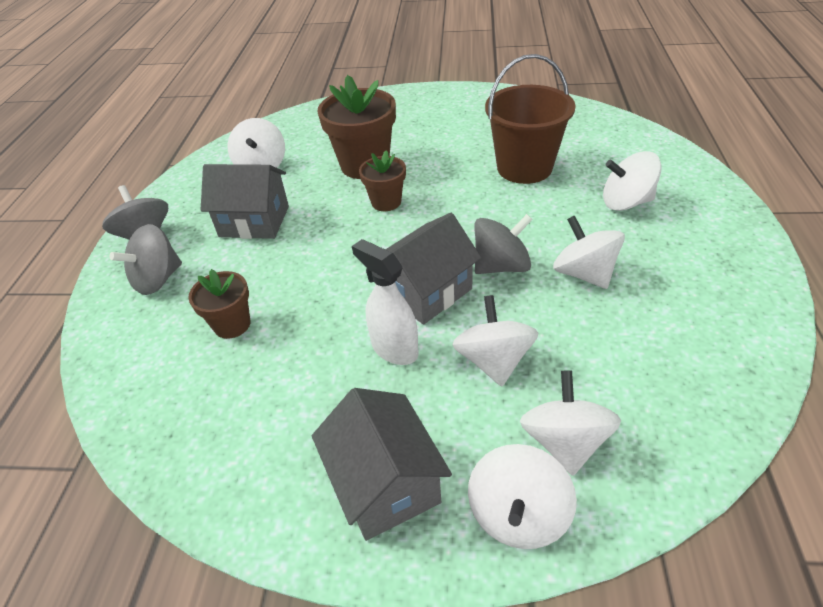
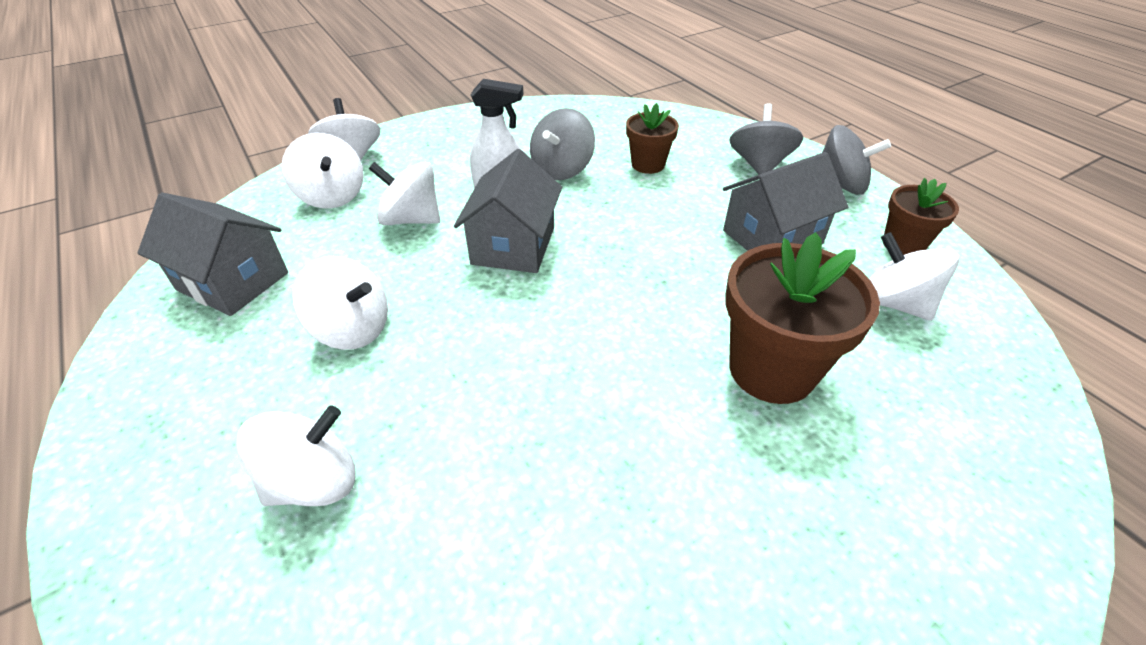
camera: 140 degrees right, 0 degrees up
grey house [312,388,452,541] -> grey house moved to [137,193,288,316]
brown flower pot [359,150,406,211] -> brown flower pot moved to [883,178,959,255]
white spinning top [452,295,538,387] -> white spinning top turned 150 degrees clockwise [369,162,440,225]
grey spinning top [474,214,533,274] -> grey spinning top moved to [530,108,595,180]
brown bucket [485,54,576,184] -> none

